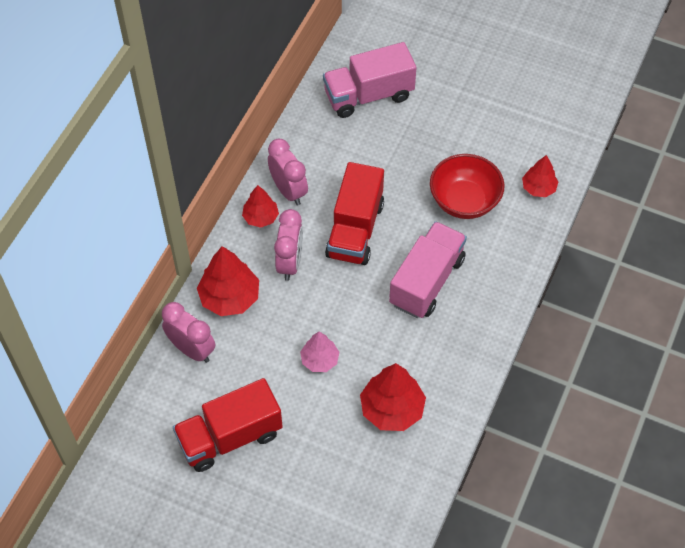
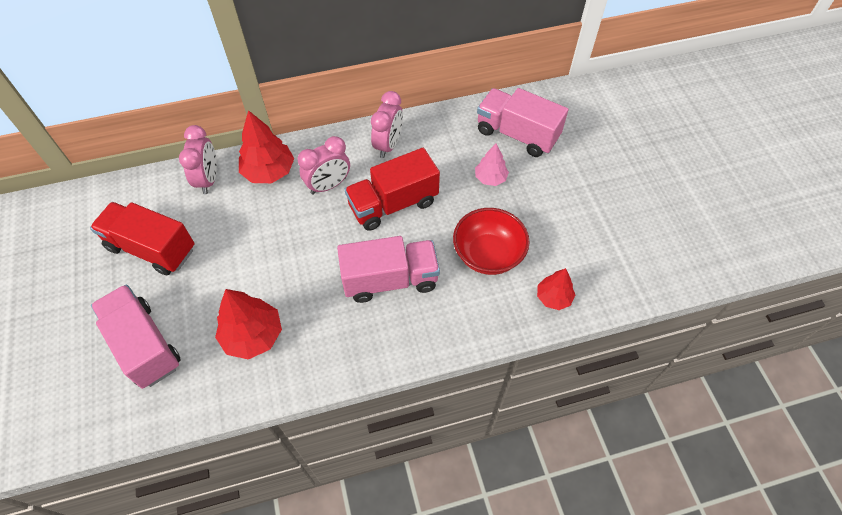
camera: 50 degrees right, 0 degrees up
red tree [242,185,279,228] -> none
pink tree [300,332,339,372] -> pink tree moved to [475,143,509,186]
none -> pink truck [91,284,181,389]

